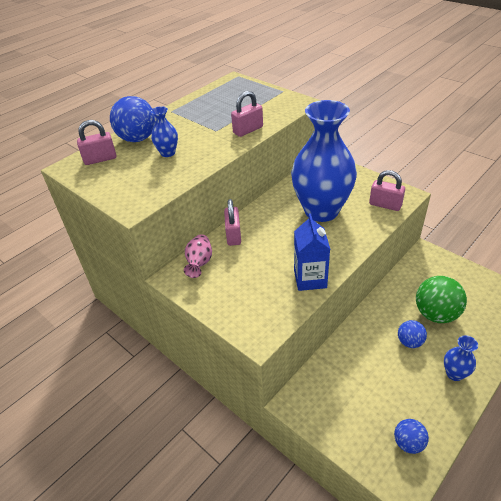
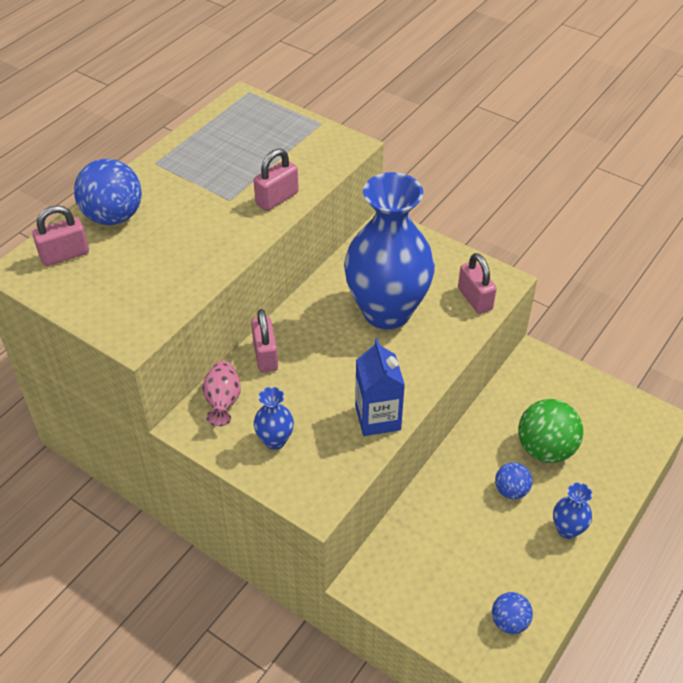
camera: 10 degrees left, 5 degrees up
blue vase [151,106,178,157] -> blue vase moved to [254,387,294,450]
pink padlock [369,170,405,211] -> pink padlock turned 45 degrees clockwise [458,253,497,314]

